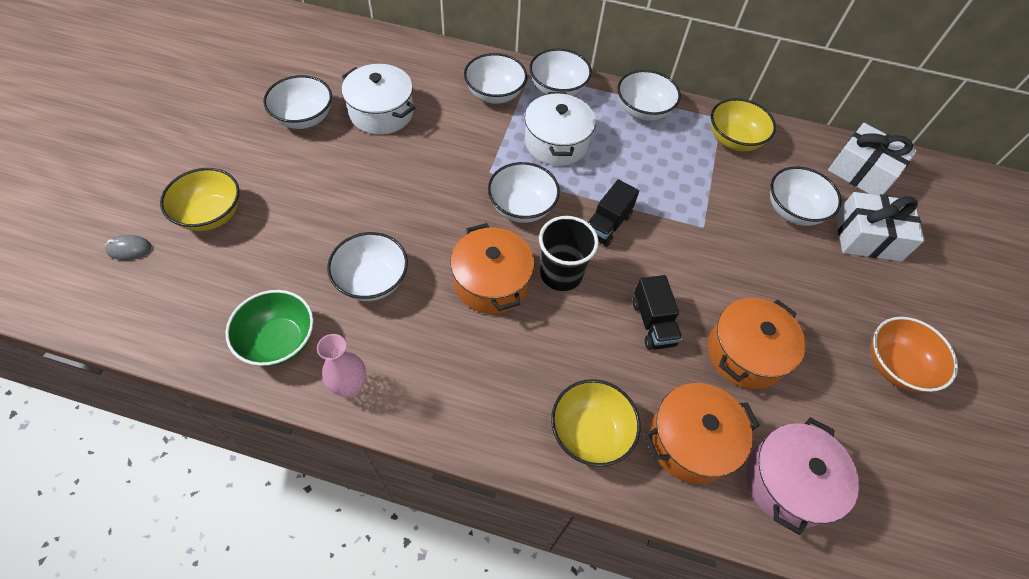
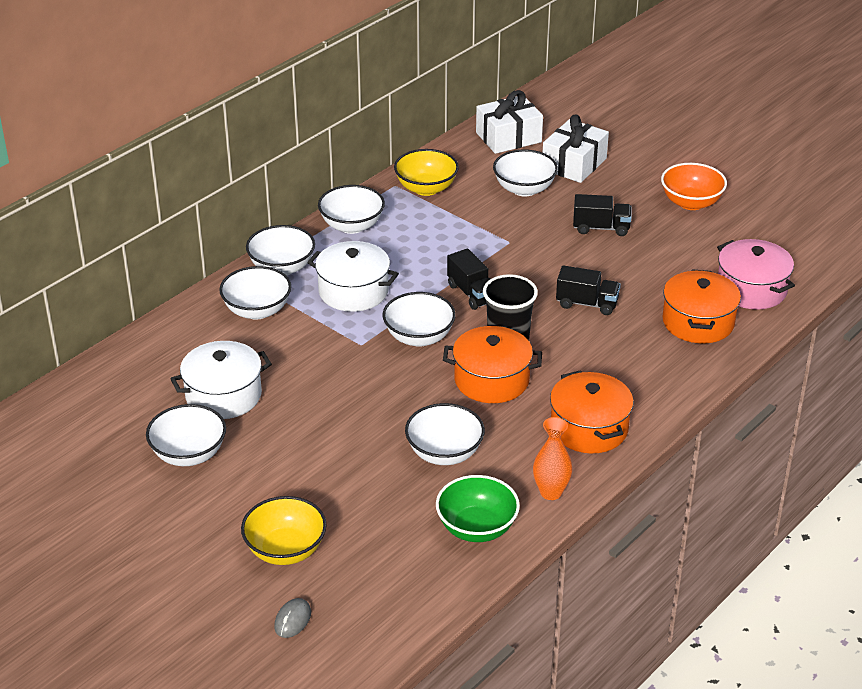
camera: 60 degrees left, 20 degrees down
pink vase [317,334,366,398] -> orange vase [533,417,573,500]
yellow bowl [551,379,640,467] -> none
orange pot [708,298,806,389] -> orange pot moved to [550,370,634,453]
none -> black truck [573,194,632,236]

